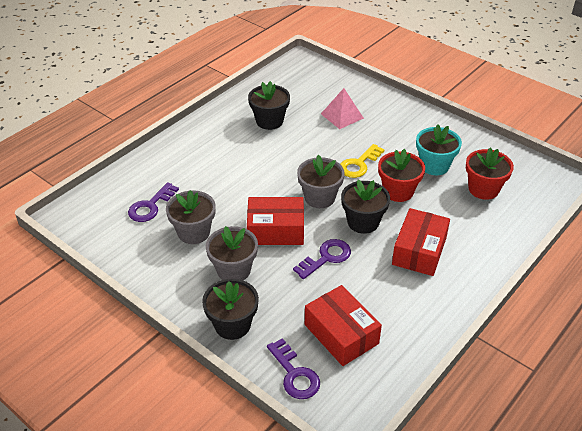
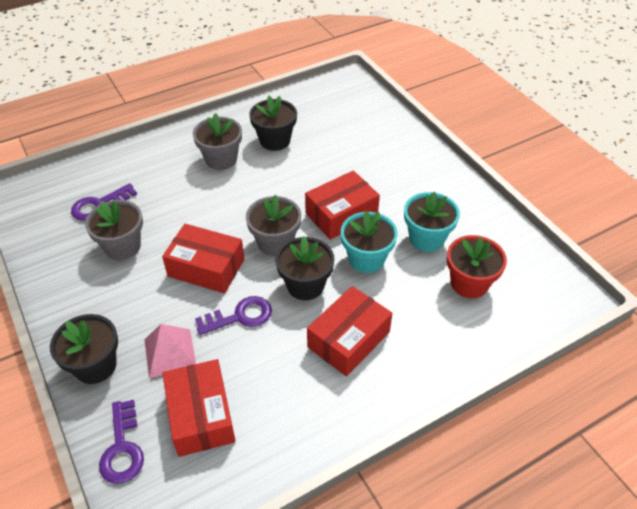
camera: 20 degrees right, 5 degrees up
grey flower pot [206,226,258,280] -> grey flower pot moved to [193,113,242,170]
pink pyramid [321,88,364,129] -> pink pyramid moved to [144,324,196,378]
yellow key [340,144,385,178] -> red box [305,170,380,240]
red flower pot [378,149,425,202] -> turquoise flower pot [341,211,398,273]

